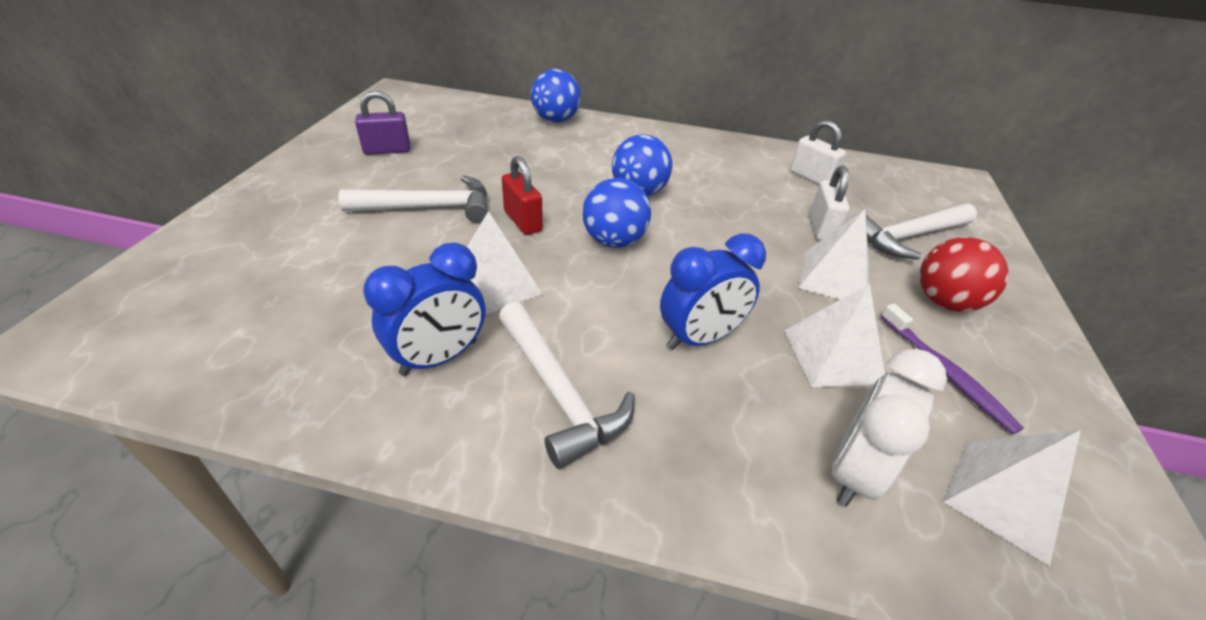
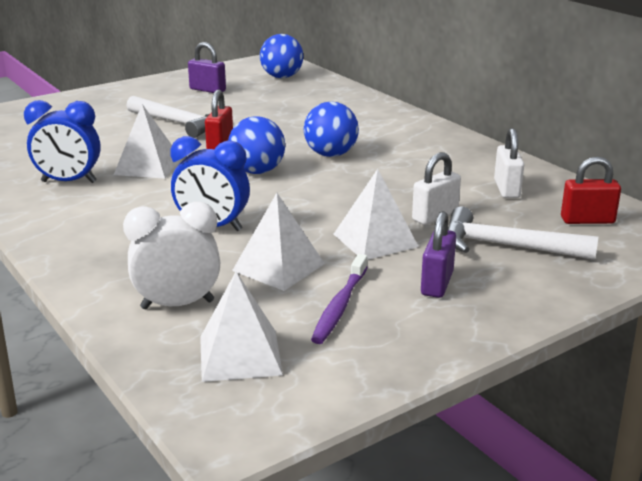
camera: 45 degrees right, 15 degrees down
white hammer [499,302,635,469] -> none
blue ball [531,69,581,123] -> blue ball moved to [260,34,303,78]
red ball [920,237,1009,312] -> purple padlock [421,211,456,298]
none -> red padlock [561,156,621,224]

